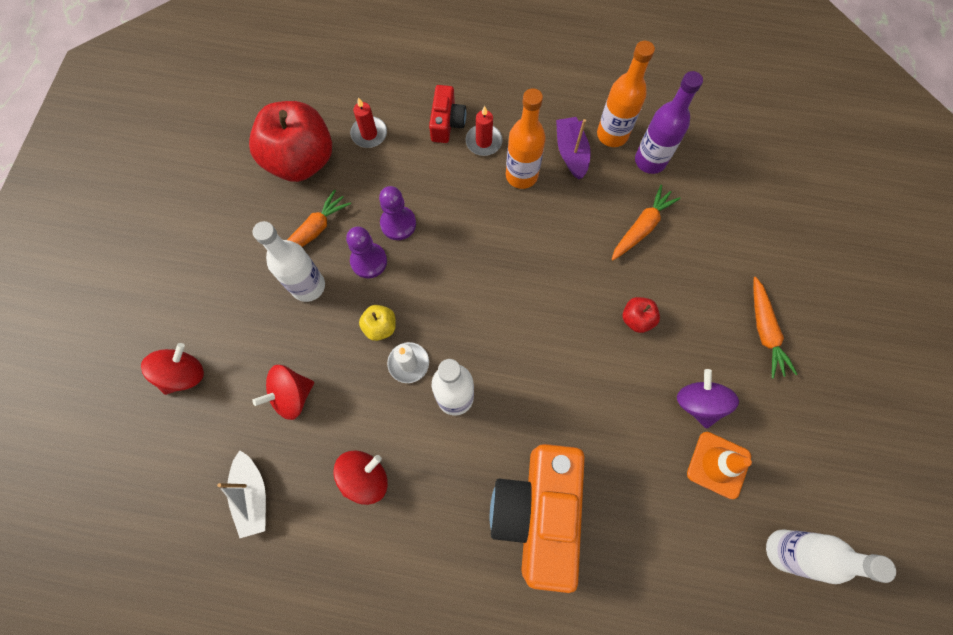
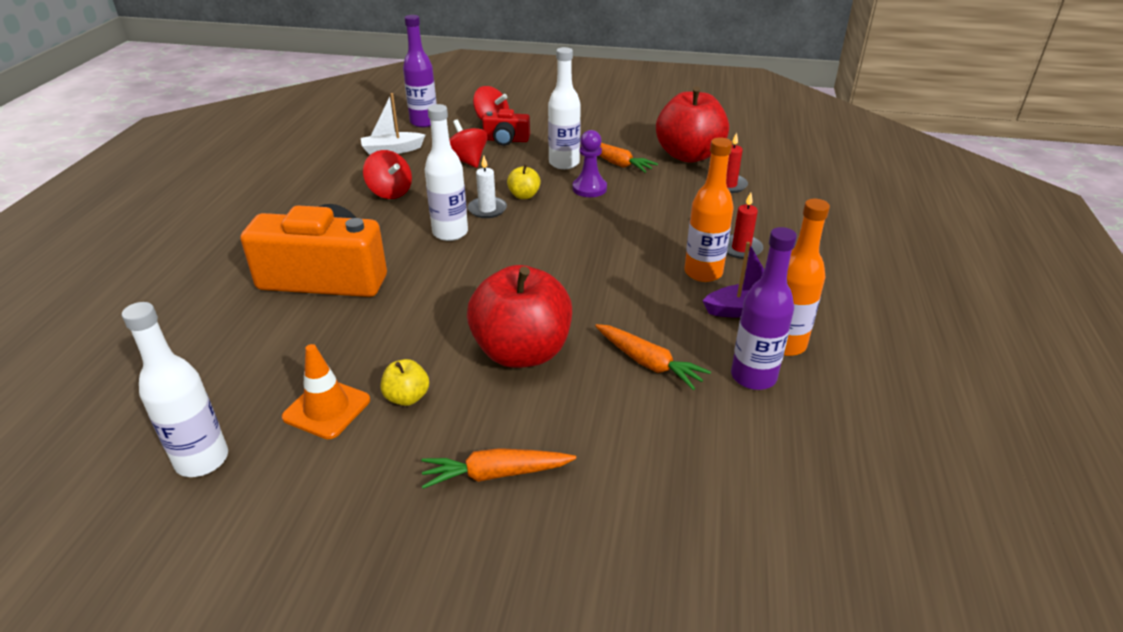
camera: 90 degrees right, 35 degrees down
purple pawn [379,186,416,240] -> none
red camera [429,85,466,143] -> red camera moved to [482,109,530,146]
red apple [623,297,660,333] -> red apple [467,265,572,368], size x2.32
purple spinning top [677,369,739,428] -> yellow apple [381,359,429,406]
none -> purple bottle [403,15,437,127]

